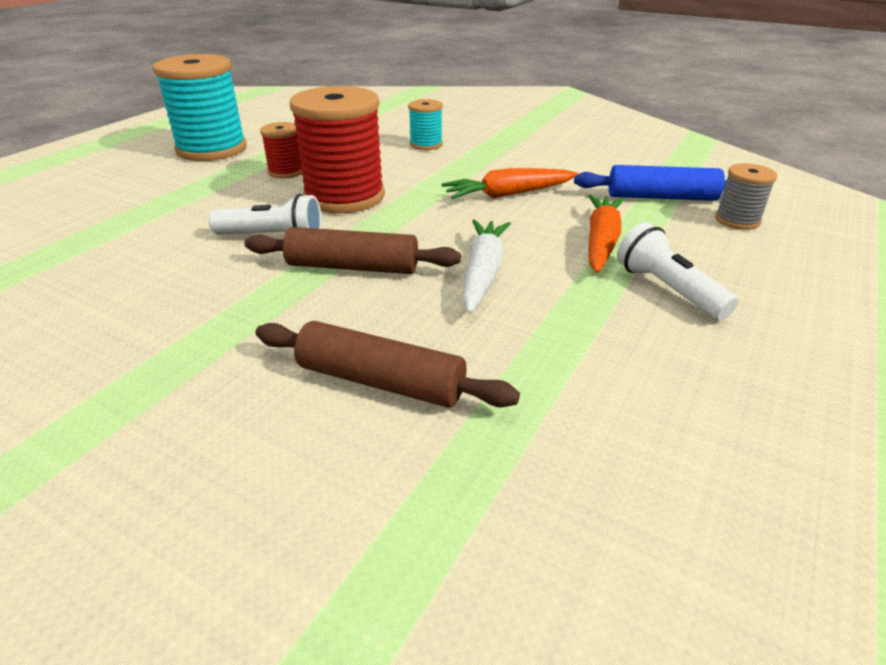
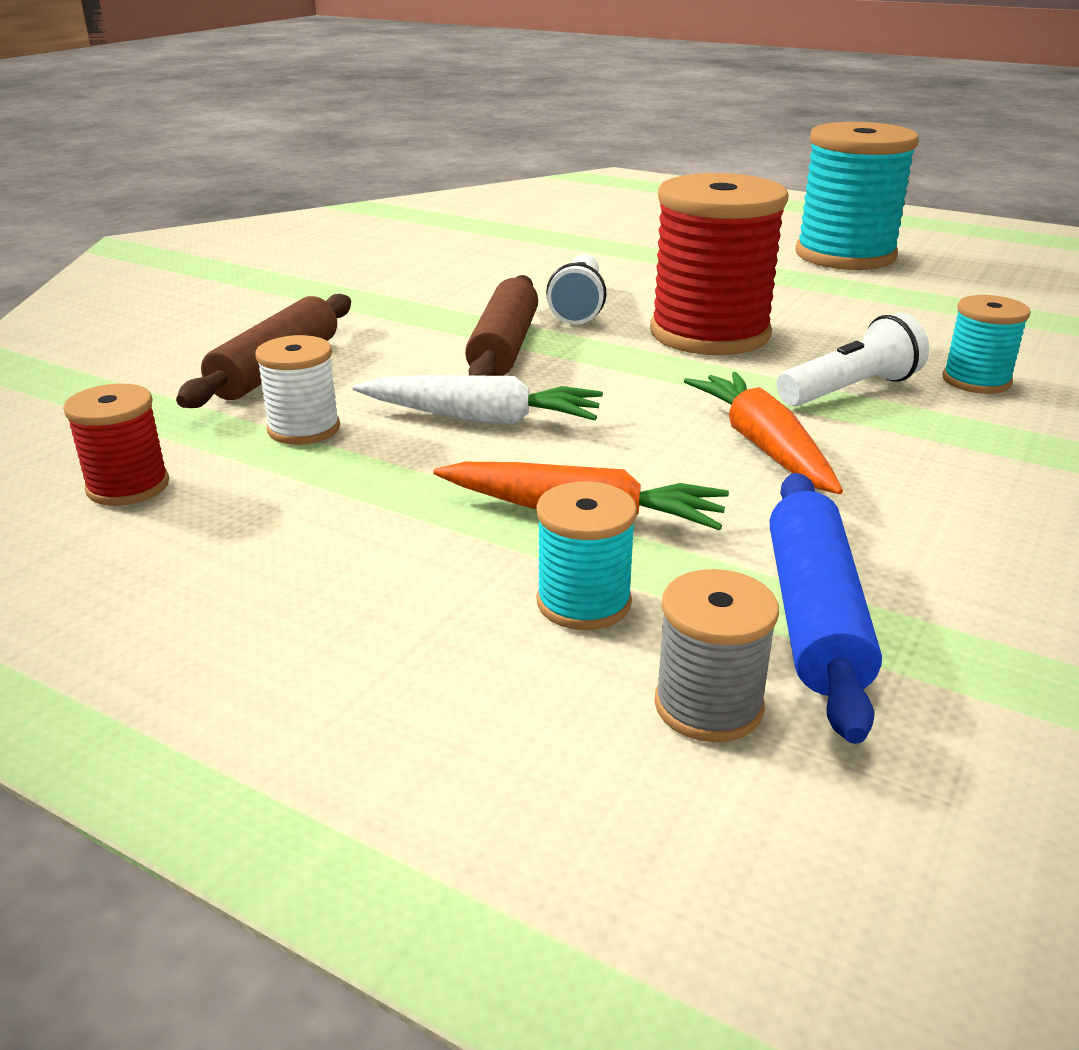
camera: 90 degrees right, 5 degrees down
red spool [260,122,302,179] -> red spool moved to [63,384,169,506]
white flashlight [617,222,738,320] -> white flashlight moved to [777,313,929,406]
none -> white spool [255,335,340,445]
none -> turquoise spool [536,481,637,630]

